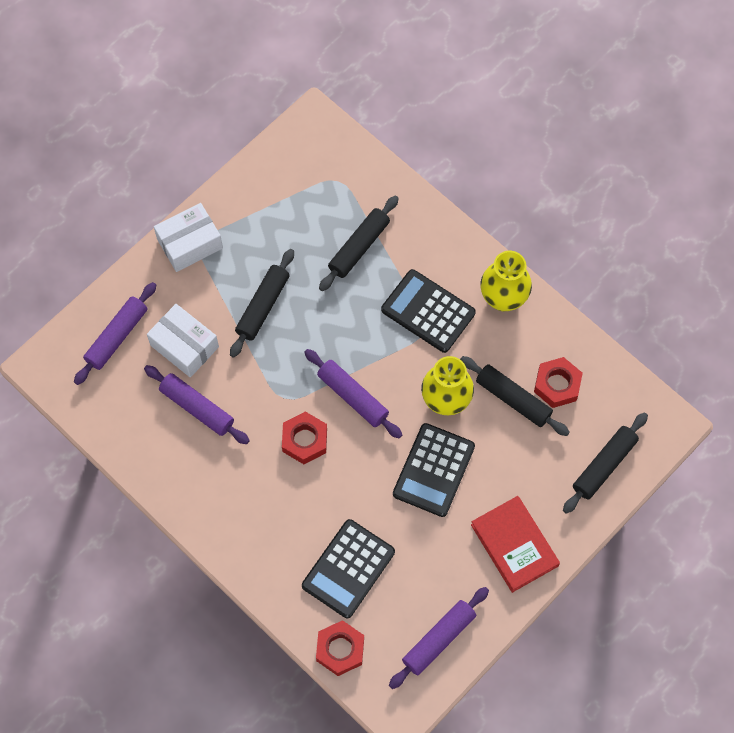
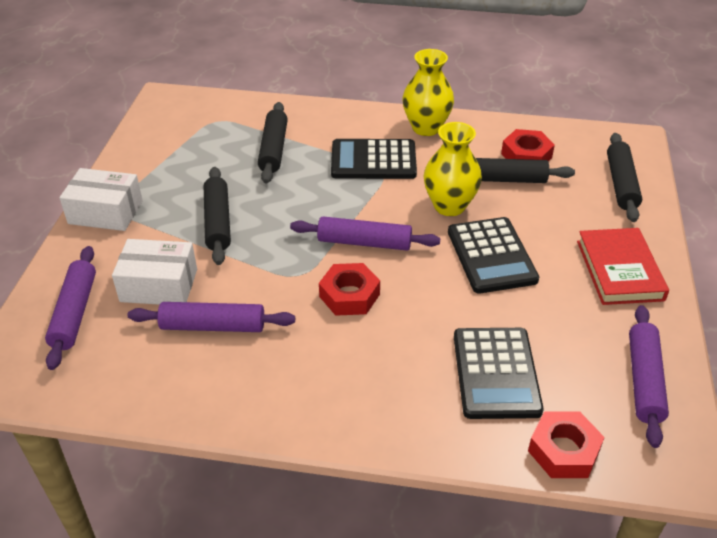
camera: 35 degrees left, 25 degrees down
white box [154,203,223,272] -> white box turned 75 degrees clockwise [59,168,143,231]
red book [471,496,560,593] -> red book turned 60 degrees clockwise [577,228,669,305]

